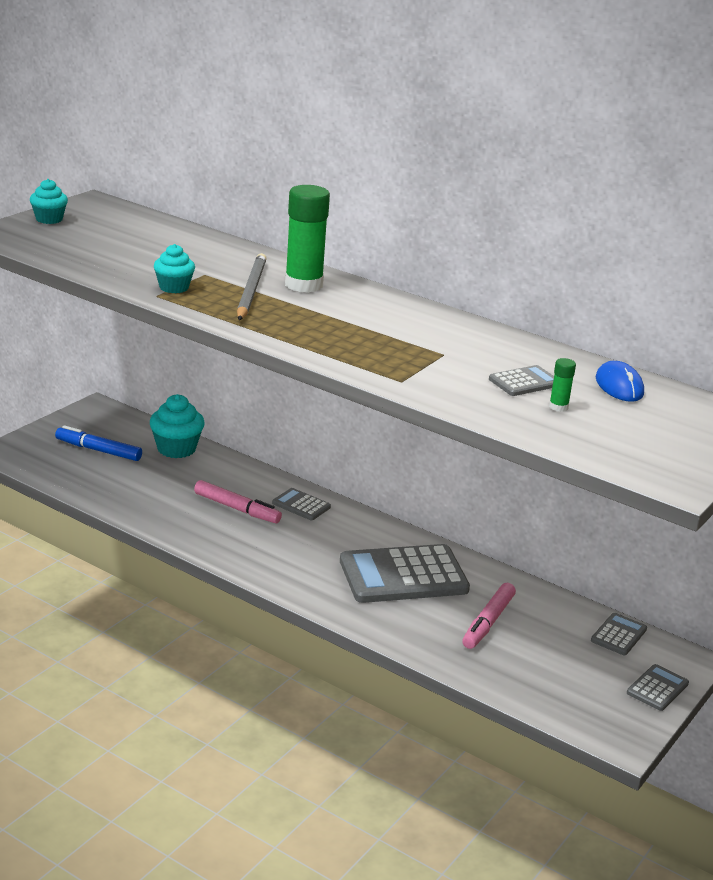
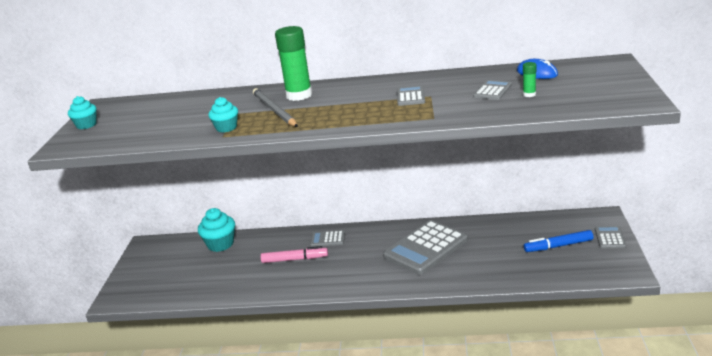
camera: 25 degrees left, 0 degrees up
blue marker [55,425,142,461] -> blue marker moved to [524,230,593,252]
pink marker [462,583,516,649] -> none
grey calculator [591,613,647,655] -> grey calculator moved to [397,86,425,106]

